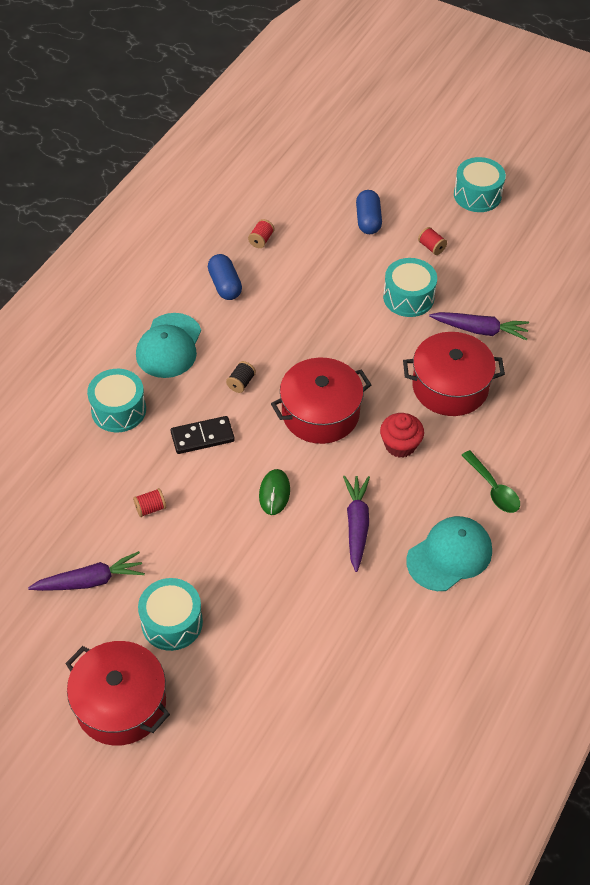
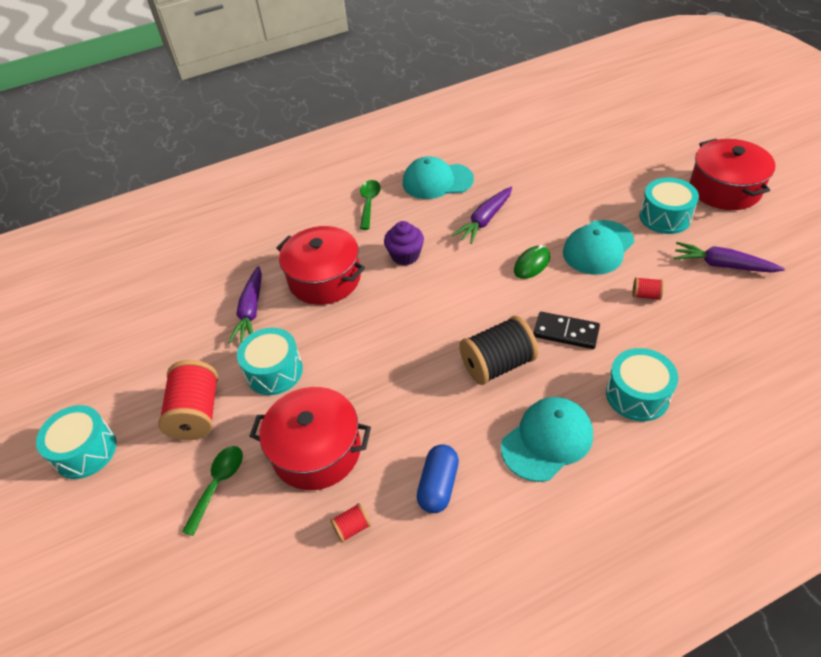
camera: 140 degrees left, 5 degrees down
black spool [226,361,256,393] -> black spool [459,316,539,385], size x2.20
red pot [271,357,371,444] -> red pot moved to [249,387,371,490]
blue capsule [356,190,382,234] -> green spoon [182,446,243,536]
red cupcake [380,413,424,458] -> purple cupcake [384,221,424,265]
red spool [418,227,447,255] -> red spool [158,360,218,440], size x2.20
purple carrot [429,312,529,341] -> purple carrot turned 135 degrees counterclockwise [229,266,262,343]
none -> turquoise cap [563,220,634,275]

